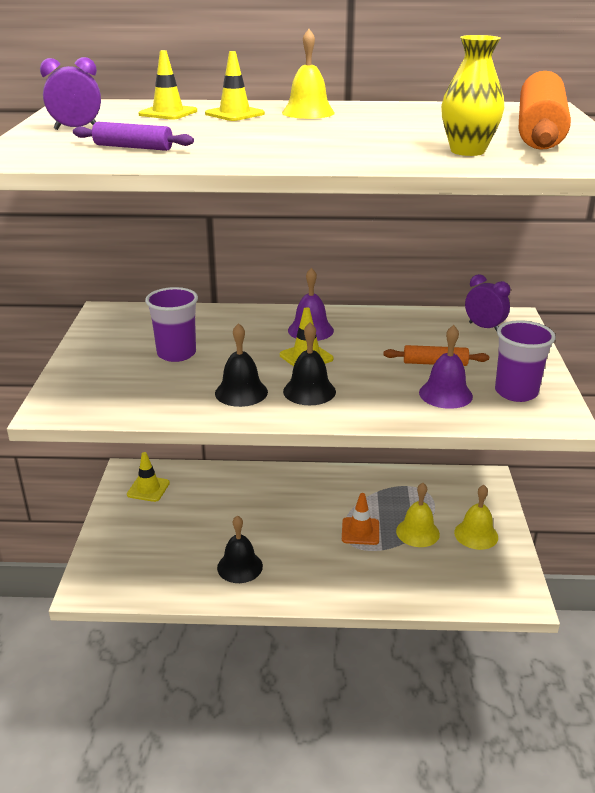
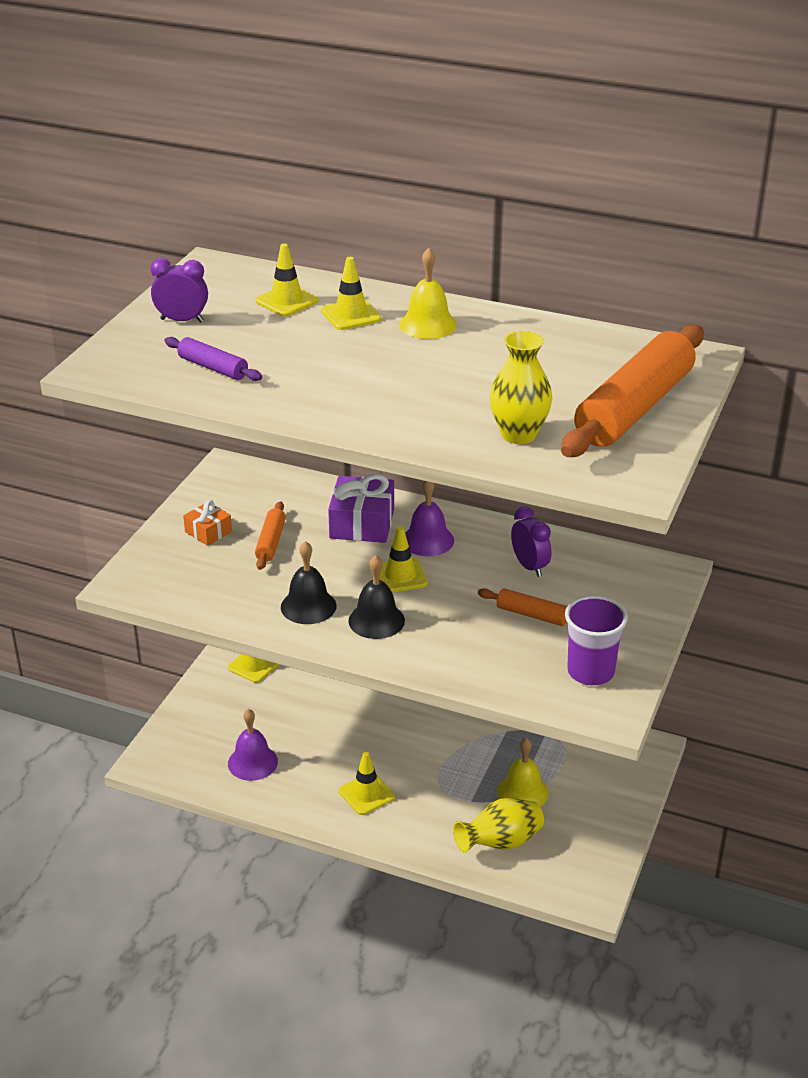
camera: 20 degrees right, 5 degrees up
purple cup [145,287,198,362] -> orange rolling pin [255,501,286,570]
black bell [217,515,263,583] -> none
orange traffic cone [342,493,379,545] -> none
purple bell [419,325,473,409] -> purple bell moved to [228,709,278,781]
yellow bell [454,485,498,550] -> none
purple clock [465,274,510,332] -> purple clock moved to [511,506,551,577]
none -> orange gift [183,500,232,546]
none -> purple gift [328,474,394,543]
none -> yellow traffic cone [339,752,395,815]
none -> yellow vase [453,798,544,853]

